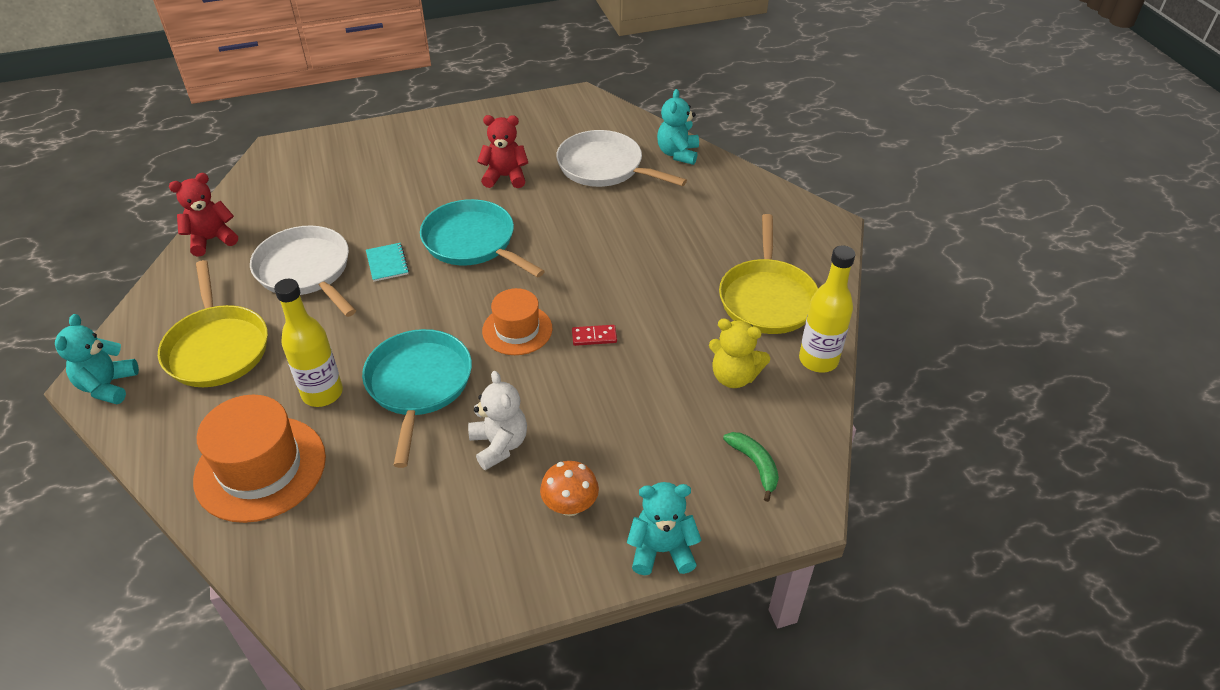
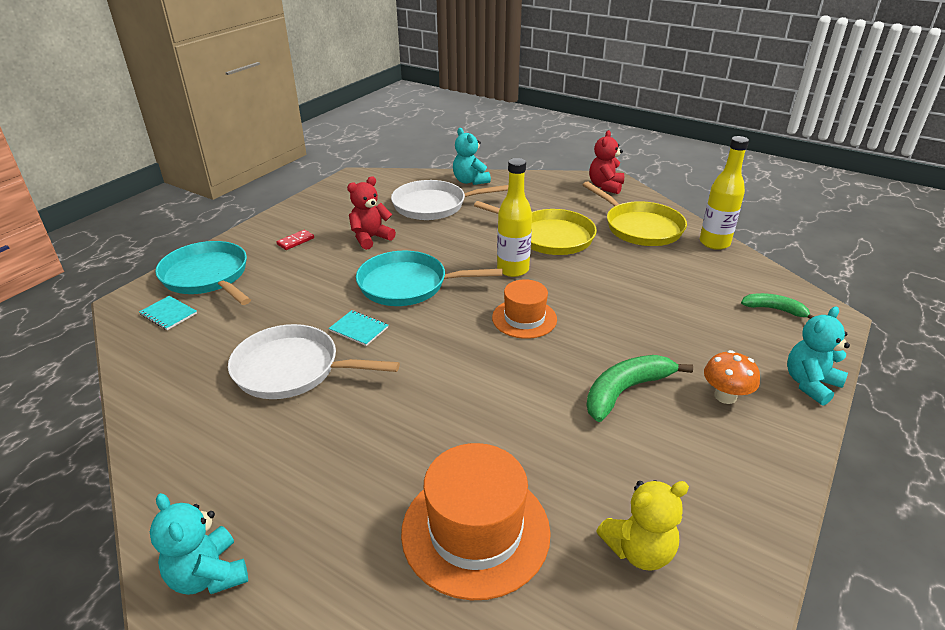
camera: 40 degrees left, 10 degrees down
yellow pan [158,260,268,387] -> yellow pan moved to [474,201,597,255]
red teddy bear [169,173,238,257] -> red teddy bear moved to [589,130,624,194]
yellow bottle [274,279,343,407] -> yellow bottle moved to [497,158,532,277]
turquoise pan [362,329,472,468] -> turquoise pan moved to [155,241,251,305]
white teddy bear [468,371,527,470] -> green banana [586,355,693,422]
red domino [572,325,617,346] -> red domino moved to [276,230,314,250]
yellow teddy bear [709,318,770,388] -> yellow teddy bear moved to [597,480,689,571]
none -> turquoise notebook [139,296,197,330]

